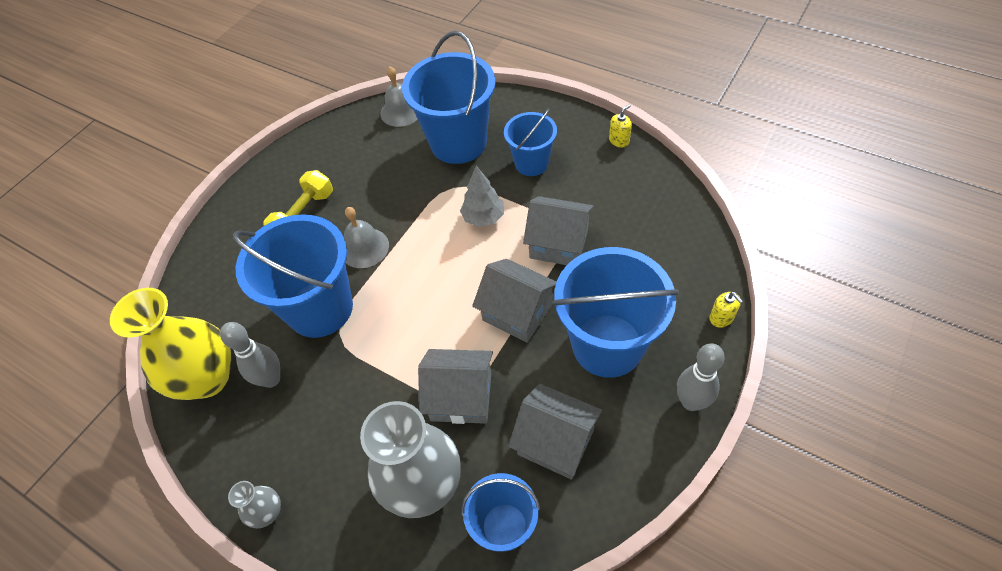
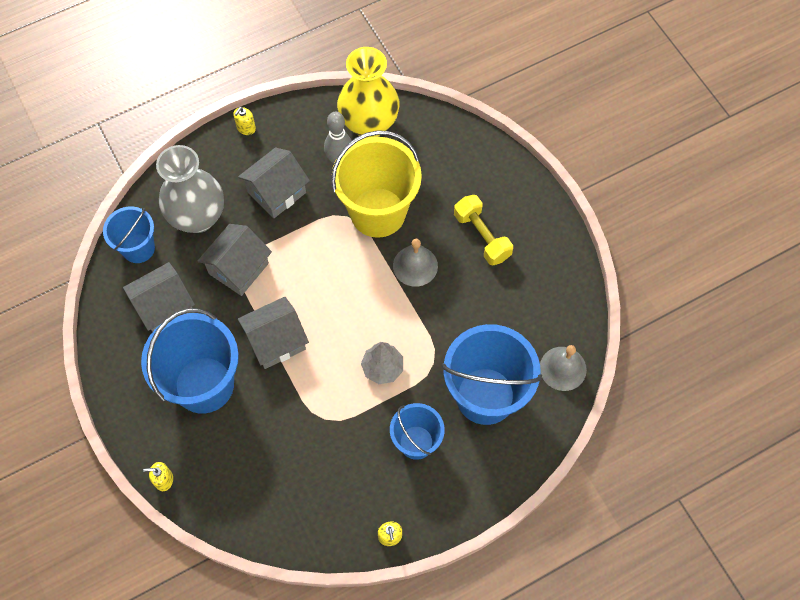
camera: 115 degrees right, 10 degrees up
grey vase [228,481,281,528] -> yellow soap dispenser [233,107,256,135]
blue bucket [233,214,353,338] -> yellow bucket [331,130,422,238]
grey house [523,196,594,265] -> grey house moved to [238,147,310,218]
grey bowling pin [677,343,725,411] -> none

